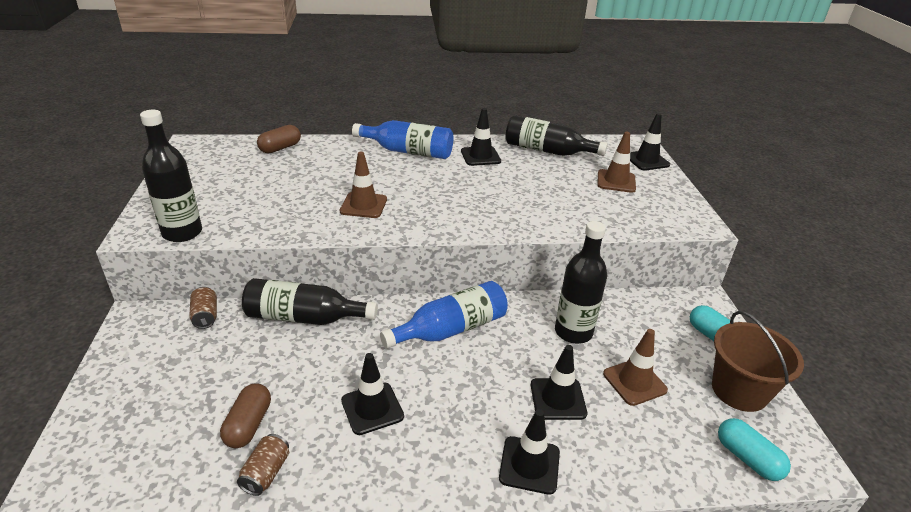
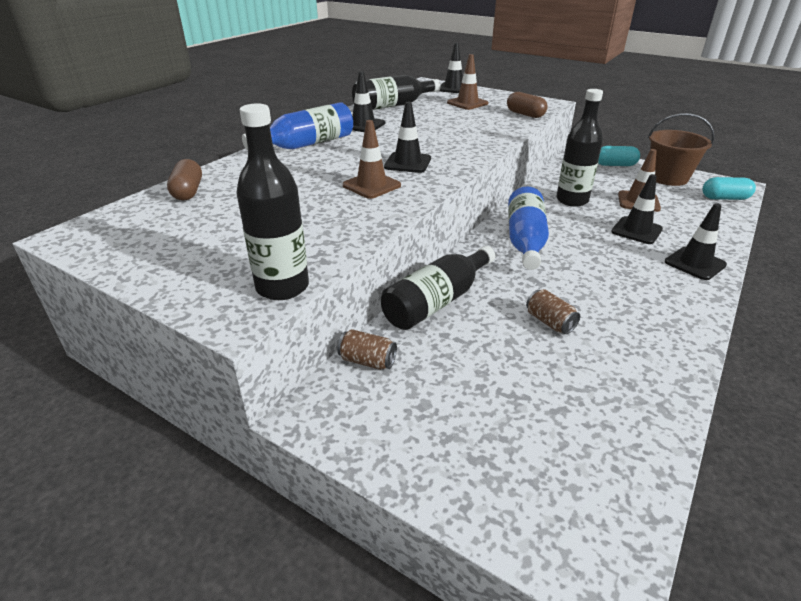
camera: 50 degrees left, 0 degrees up
brown capsule [220,384,271,448] -> brown capsule moved to [507,92,548,118]
brown can [237,434,289,496] -> brown can moved to [526,289,580,334]
black traffic cone [341,353,404,435] -> black traffic cone moved to [384,102,431,173]

